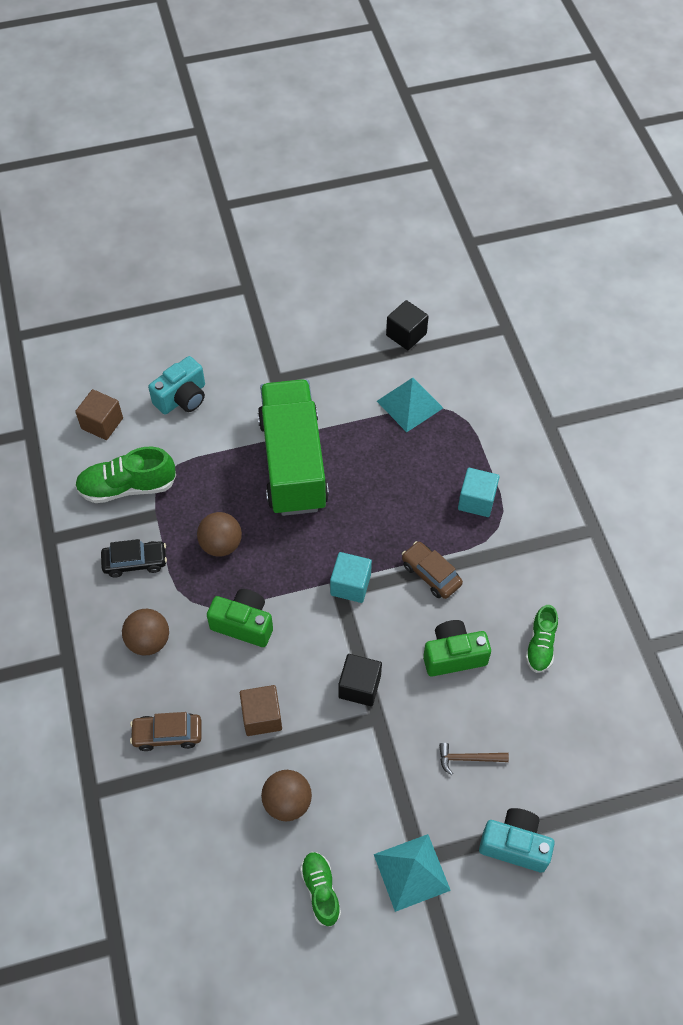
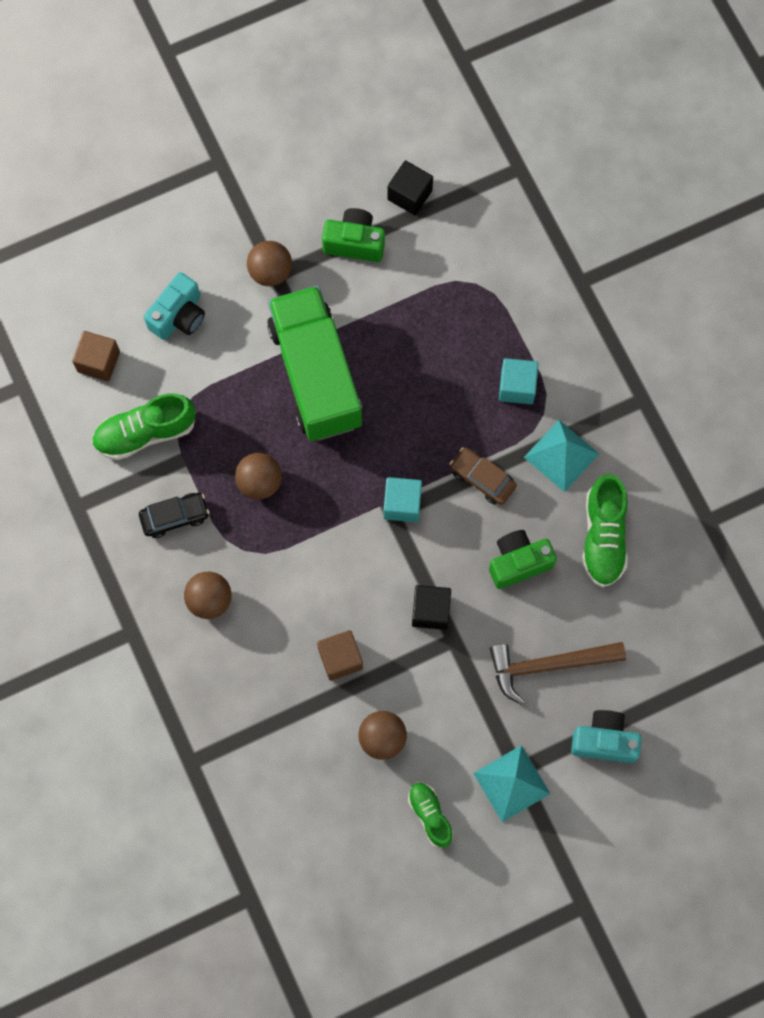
camera: 10 degrees left, 15 degrees up
brown car [130,712,202,751] -> none
green camera [207,589,273,647] -> green camera moved to [322,208,385,262]
turquoise pyramid [377,378,443,432] -> turquoise pyramid moved to [524,420,599,492]
brown hammer [439,743,509,775] -> brown hammer [490,642,626,705], size x1.97
green shoe [526,605,558,673] -> green shoe [582,474,628,587], size x1.61
none -> brown ball [247,241,292,286]

